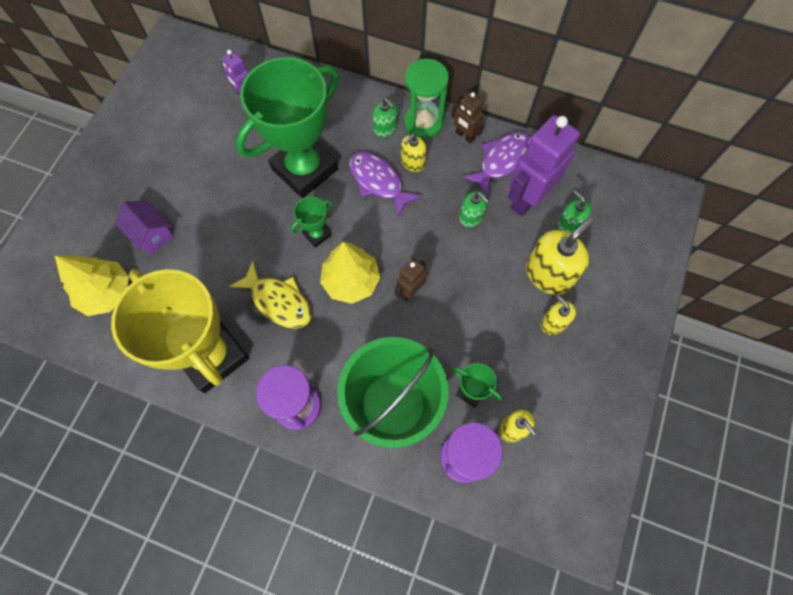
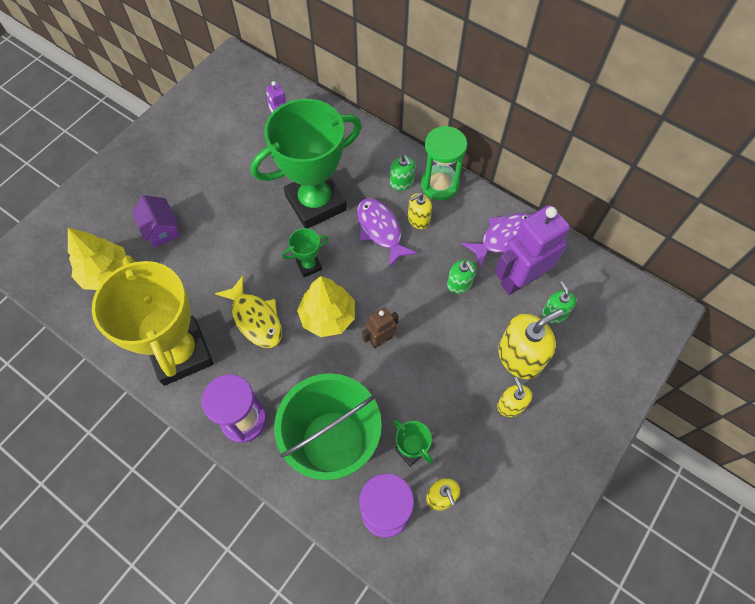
camera: 15 degrees right, 5 degrees down
brown robot [452,92,484,144] -> none

